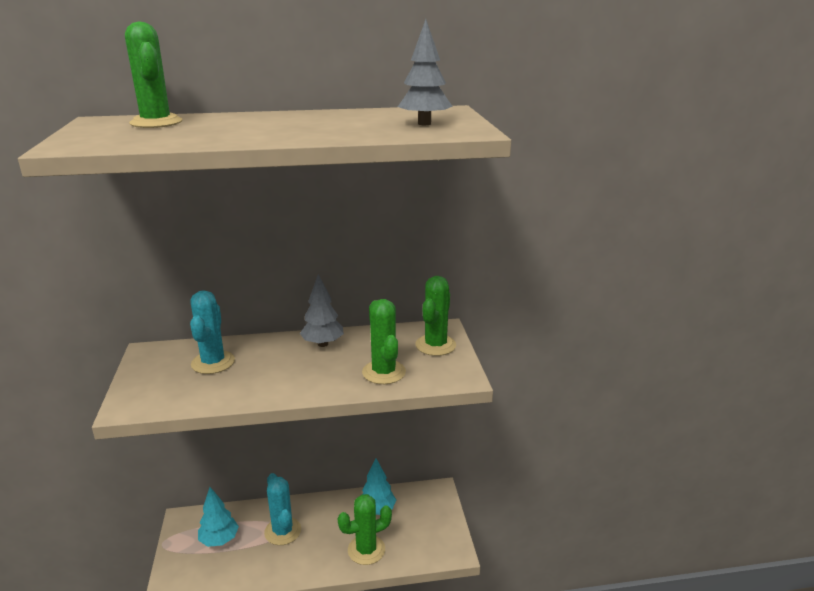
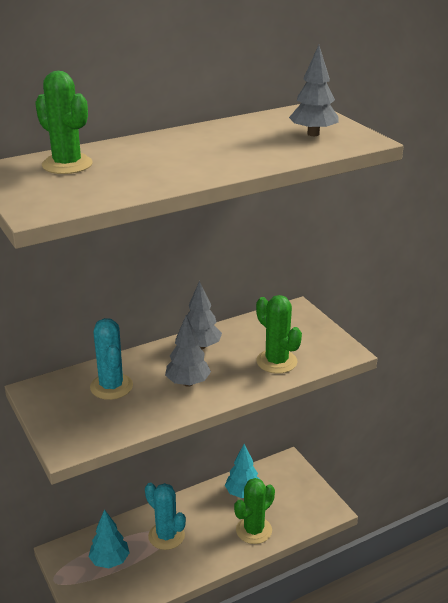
camera: 20 degrees left, 5 degrees up
green cactus [415,276,456,356] -> none
none -> grey tree [165,315,211,387]

